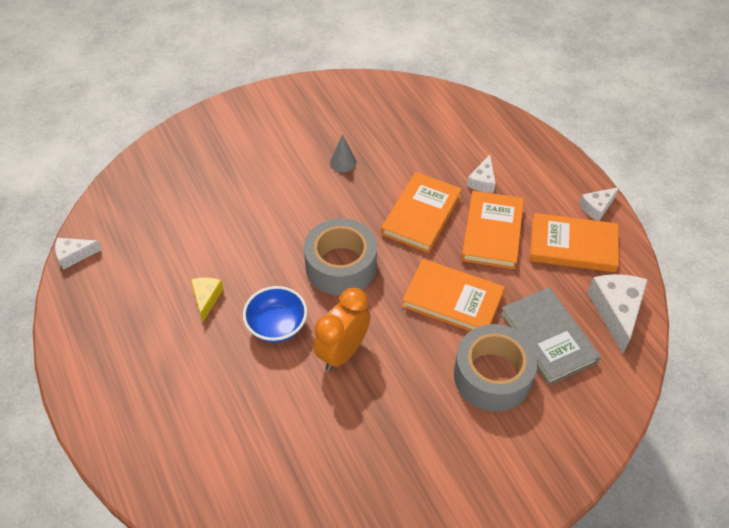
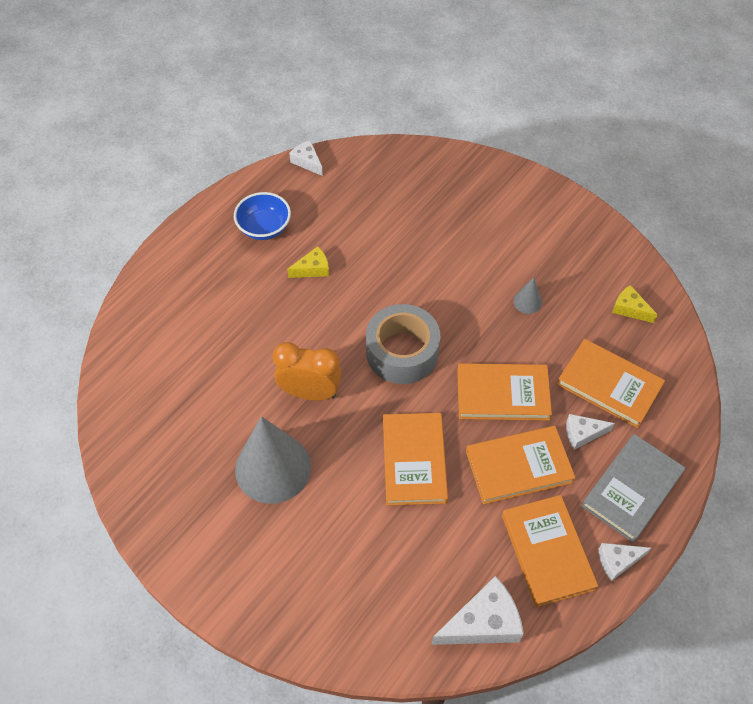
camera: 65 degrees right, 5 degrees up
blue bowl [243,286,307,342] -> blue bowl moved to [234,192,291,240]
grey tape [454,324,538,411] -> none
grey book [500,287,601,385] -> grey book moved to [581,434,685,542]
white cheese [579,187,619,221] -> white cheese turned 45 degrees counterclockwise [599,543,651,581]
none -> grey cone [235,416,311,504]
none -> orange book [557,339,665,428]
none -> yellow cheese [612,285,658,323]

